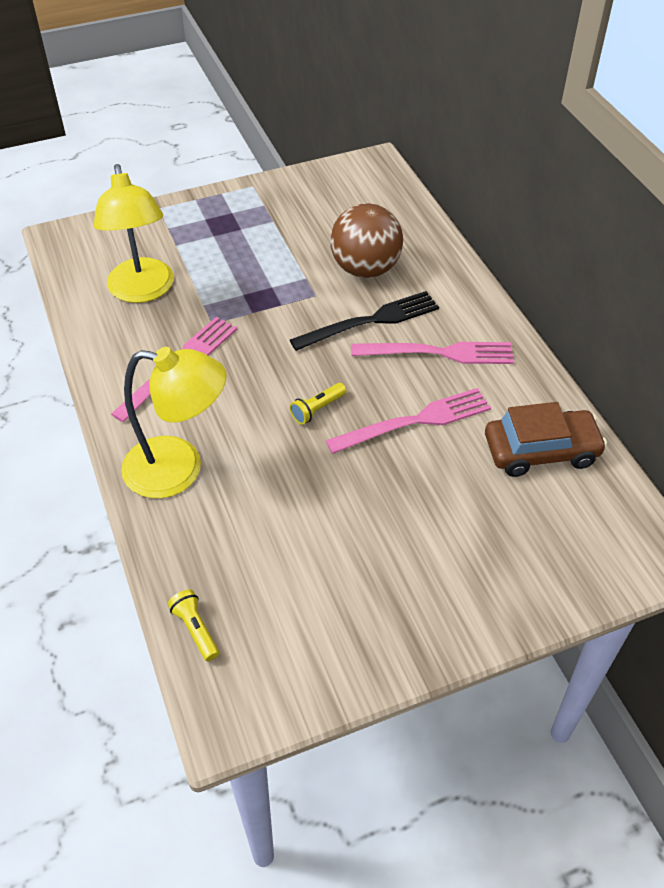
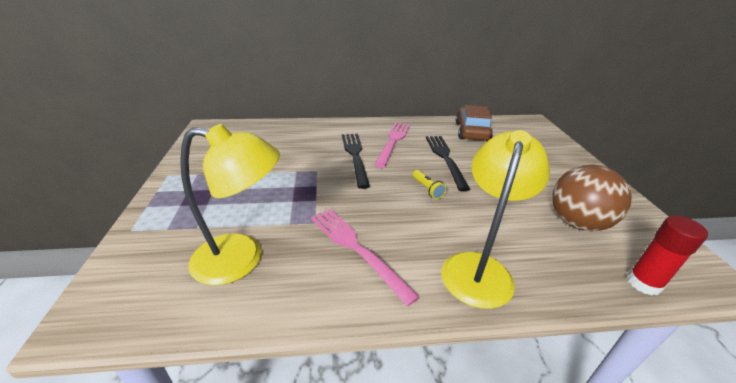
camera: 75 degrees left, 15 degrees down
yellow flashlight [168,589,219,661] -> red glue stick [627,215,708,296]
pink fork [326,388,491,454] -> black fork [426,136,471,192]
brown ball [330,203,403,278] -> brown ball moved to [552,165,632,231]

